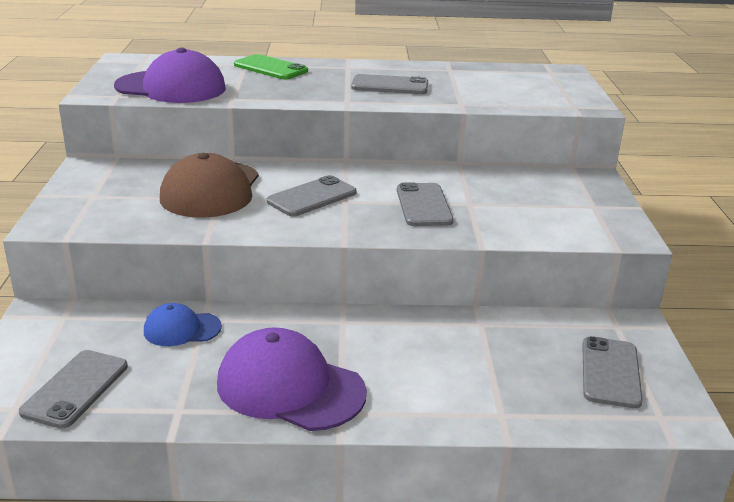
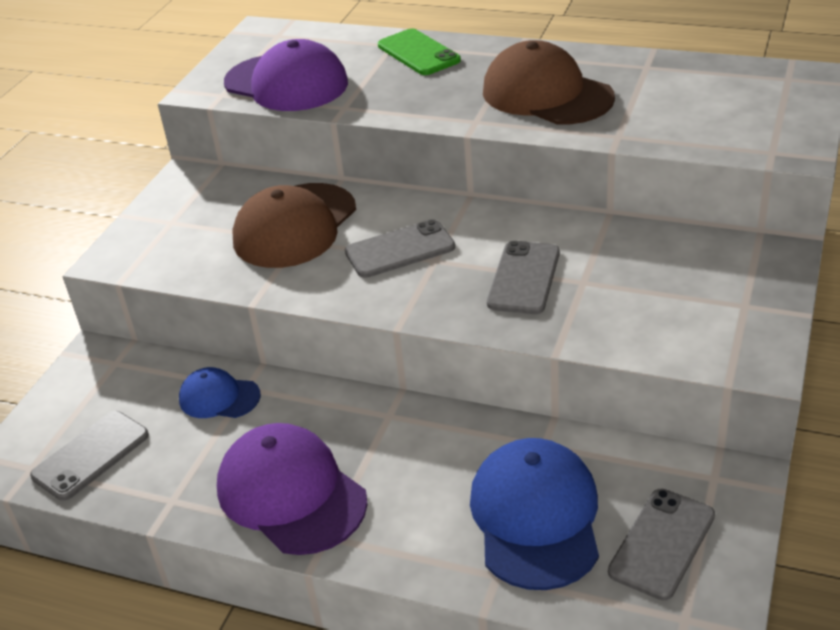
camera: 25 degrees right, 10 degrees up
grey phone [351,74,428,94] -> brown cap [483,40,615,125]
none -> blue cap [470,438,599,590]

